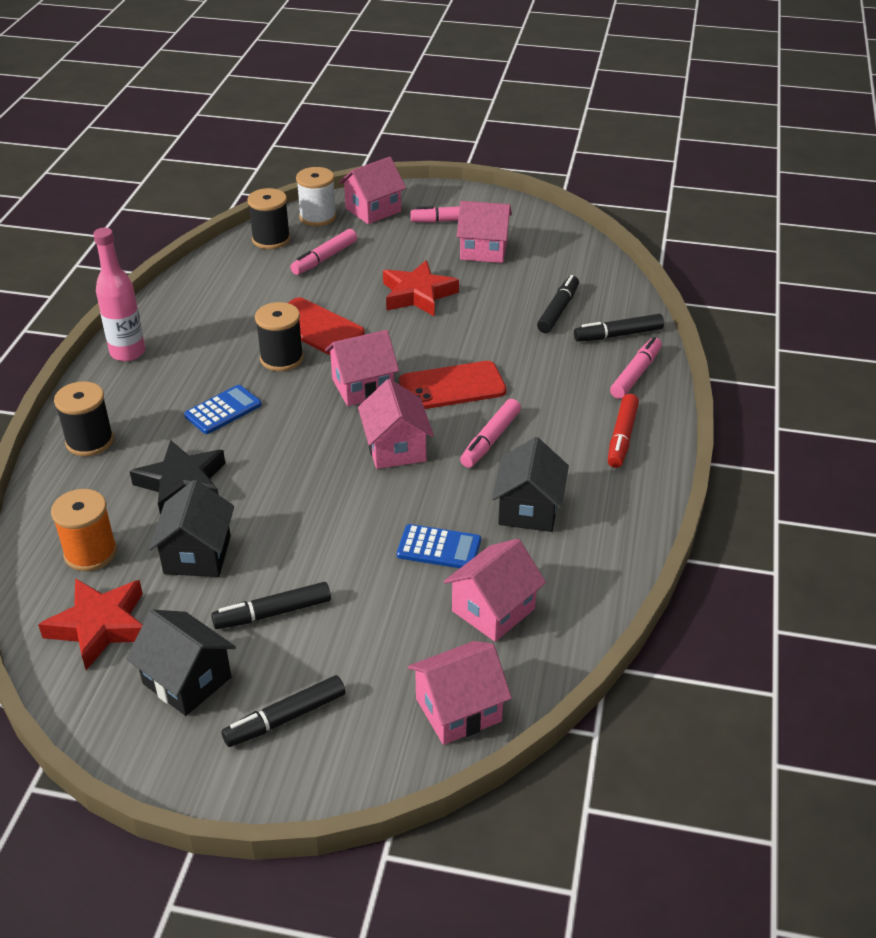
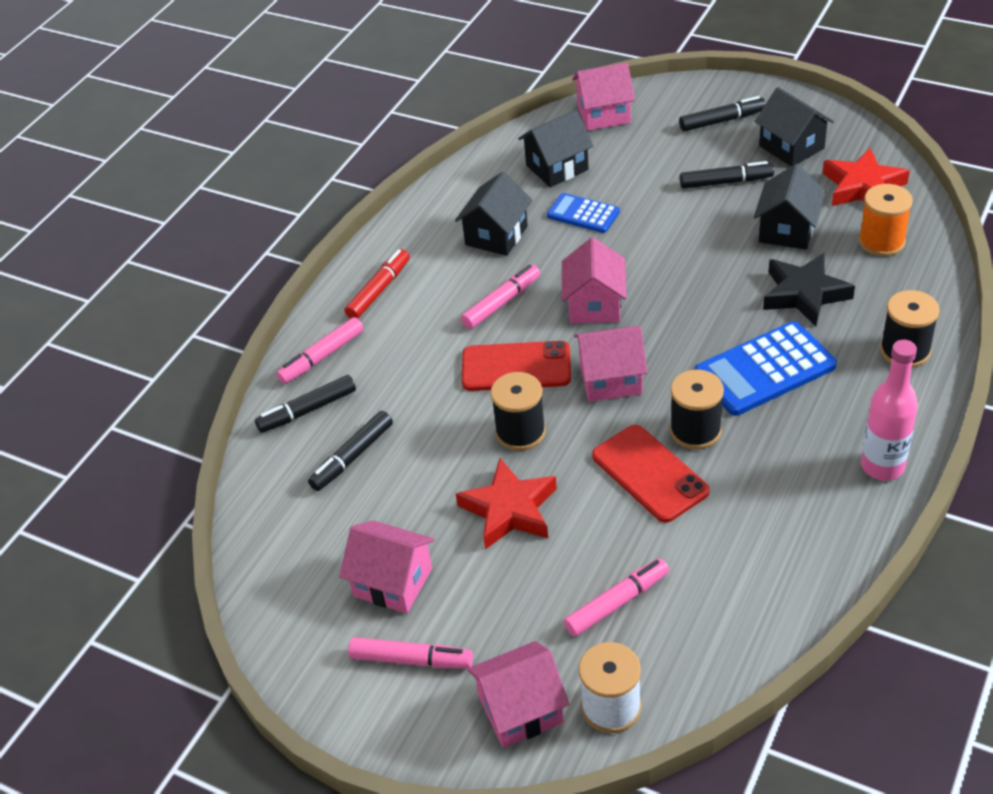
camera: 160 degrees left, 5 degrees up
blue calculator [184,385,262,434] -> blue calculator [694,321,837,416], size x1.70
black spool [247,188,290,249] -> black spool moved to [491,372,546,451]
pink house [444,539,546,642] -> black house [518,110,593,187]
black marker [574,314,664,342] -> black marker turned 150 degrees clockwise [255,375,356,433]

